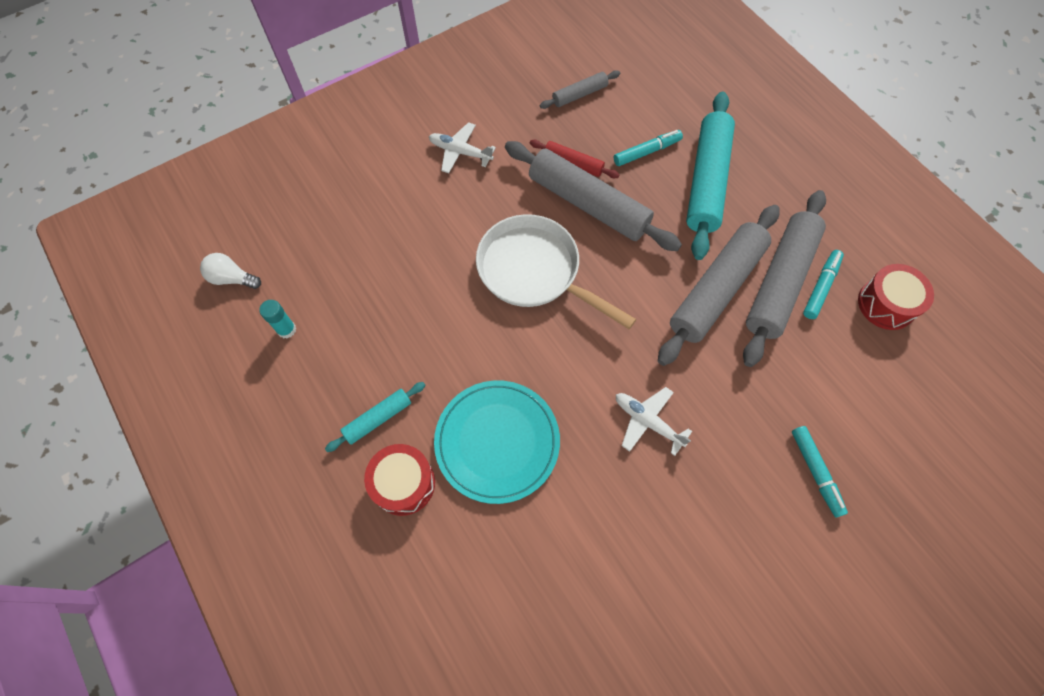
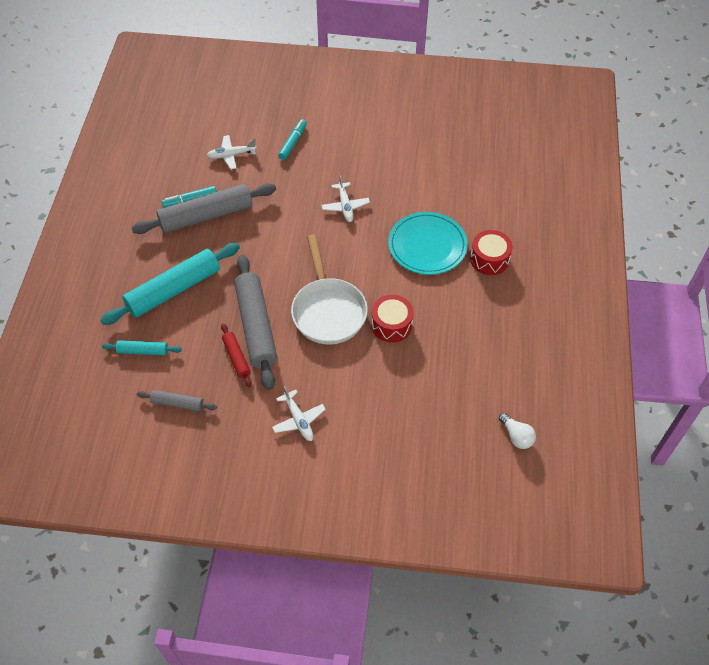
camera: 140 degrees left, 10 degrees down
turquoise glue stick [259,300,296,338] -> none
turquoise rolling pin [325,382,425,452] -> turquoise rolling pin moved to [102,340,182,355]
turquoise marker [614,130,683,166] -> none
grey rolling pin [658,205,779,366] -> none
red drum [858,264,934,330] -> red drum moved to [371,295,414,342]
none -> white plane [206,135,256,170]

